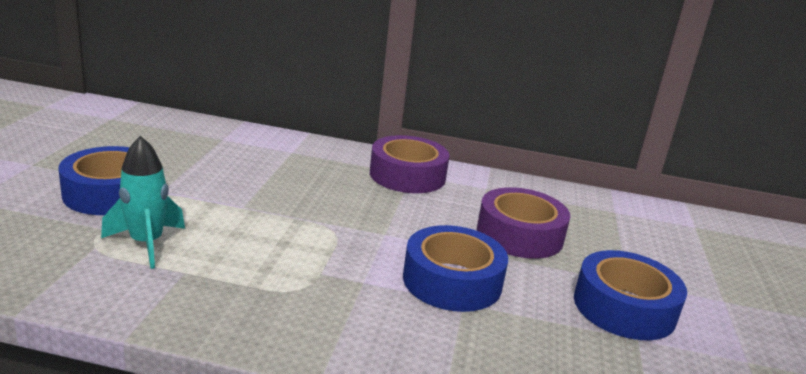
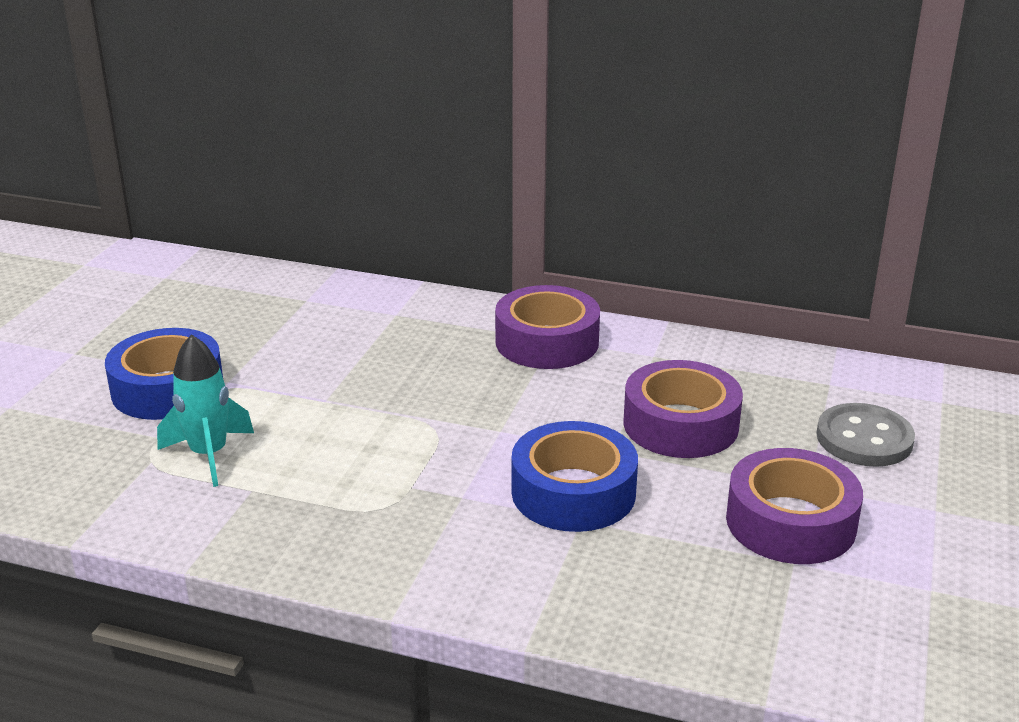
camera: 10 degrees right, 5 degrees up
blue tape [574,250,687,340] -> purple tape [726,448,863,564]
none -> grey button [816,403,915,467]

